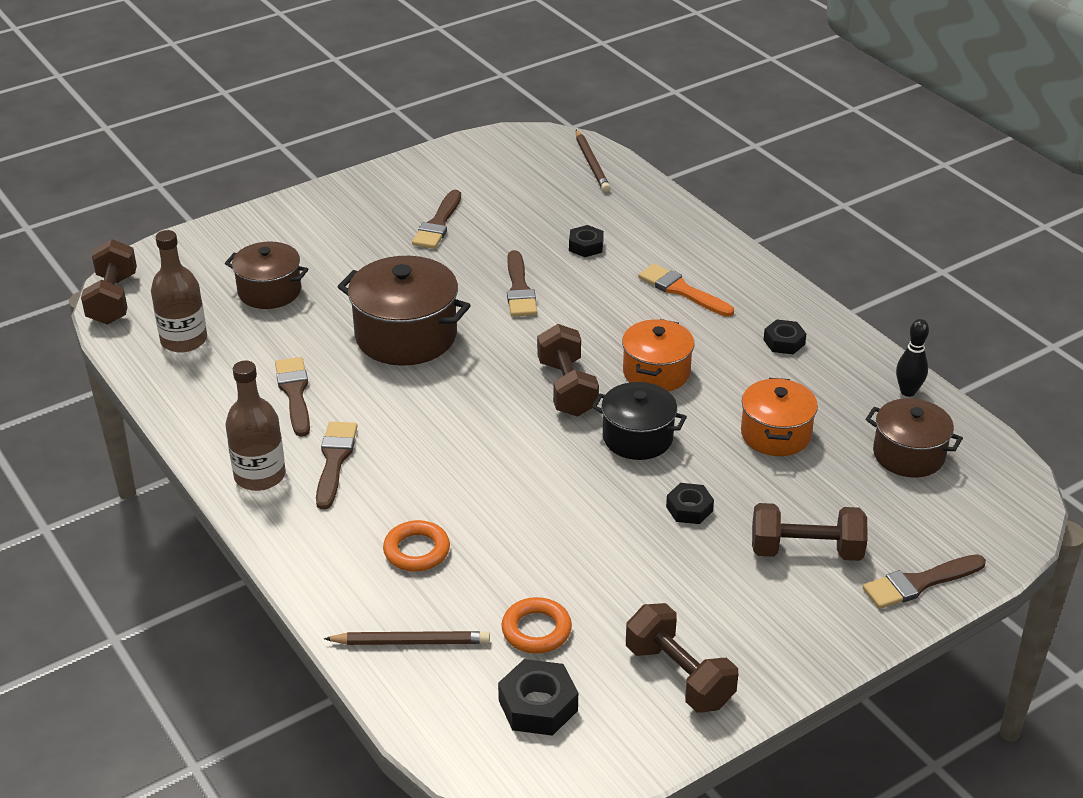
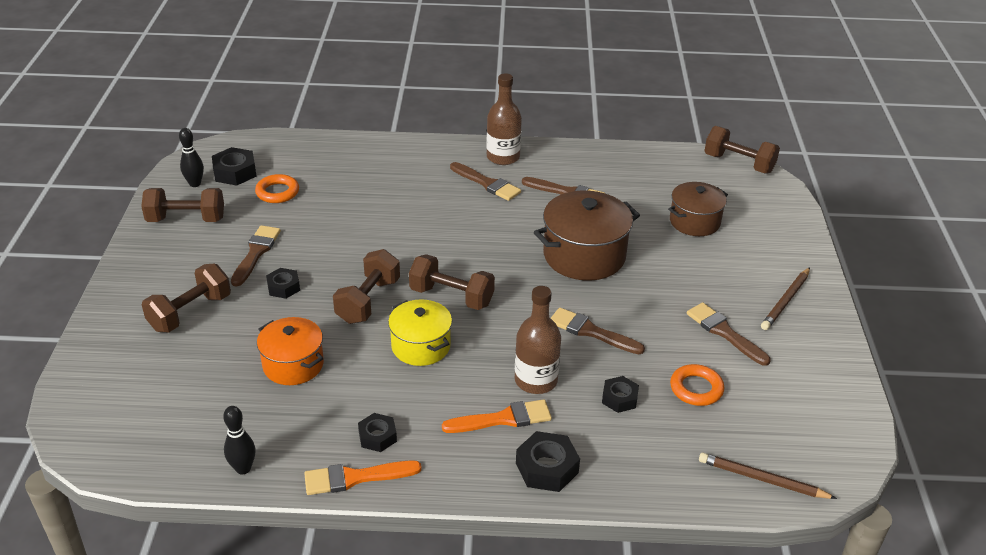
camera: 125 degrees right, 0 degrees up
brown bottle [151,230,207,353] -> brown bottle moved to [515,286,561,394]
brown pencil [324,631,490,645] -> brown pencil moved to [761,267,810,330]
orange ring [383,520,450,571] -> orange ring moved to [670,364,724,406]
black pot [592,382,687,460] -> brown dumbbell [333,249,400,324]
orange pot [622,319,694,392] -> yellow pot [388,300,452,366]
brown brush [862,554,986,609] -> brown brush moved to [231,225,281,286]
brown pot [866,398,963,478] -> none
none -> black bowling pin [179,128,204,187]
none -> orange brush [304,460,422,495]
none -> black nut [516,431,580,492]

